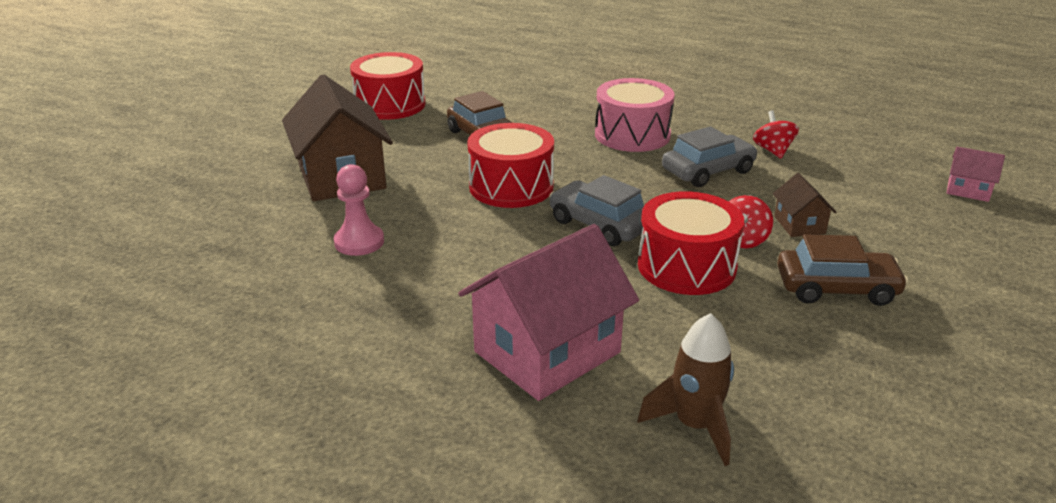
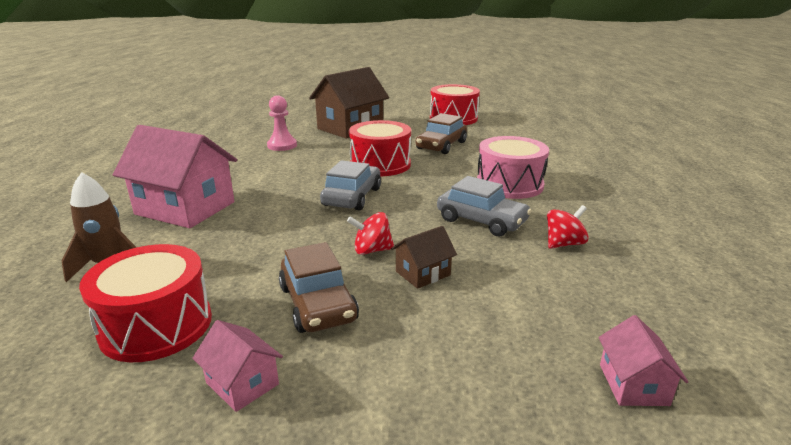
camera: 65 degrees right, 5 degrees down
red drum [638,191,744,295] -> red drum moved to [79,244,212,362]
none -> pink house [192,320,283,412]

